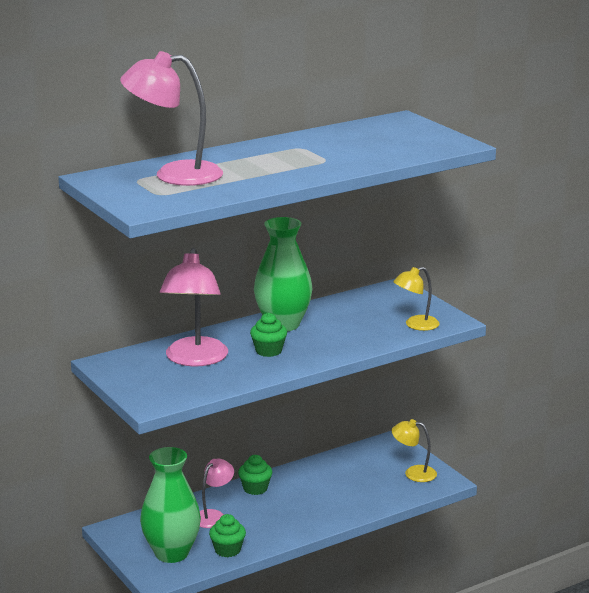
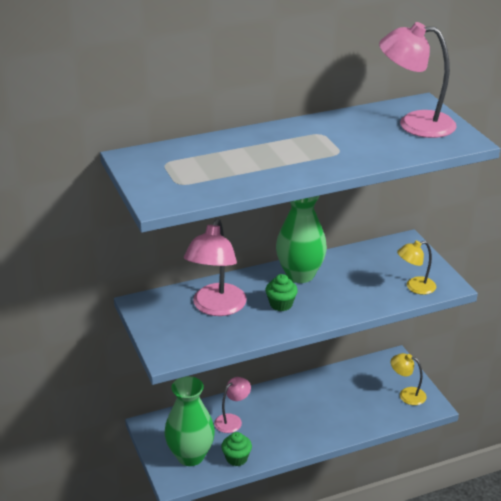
camera: 10 degrees right, 10 degrees up
pink lamp [120,51,223,186] -> pink lamp moved to [379,22,457,138]
green cupcake [238,455,272,495] -> none

